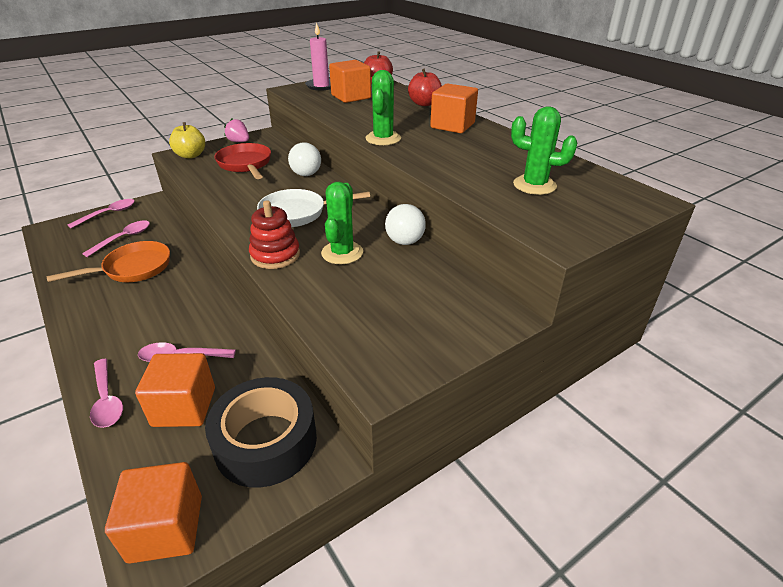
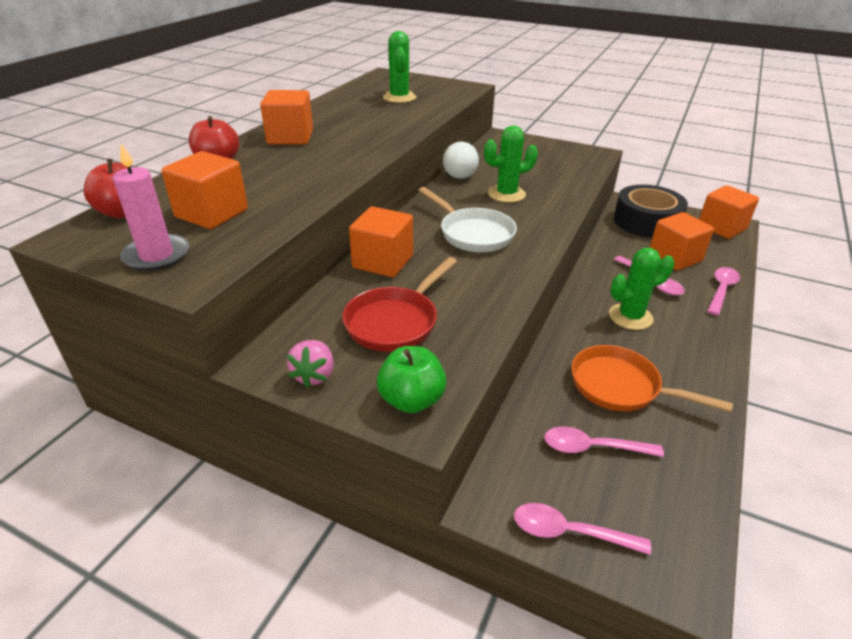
camera: 120 degrees left, 0 degrees up
yellow apple [169,122,205,159] -> green apple [377,346,446,413]
red stacking toy [249,200,300,269] -> none
white ball [288,142,321,176] -> orange cube [349,206,413,277]
green cactus [366,70,401,145] -> green cactus moved to [609,248,674,330]

